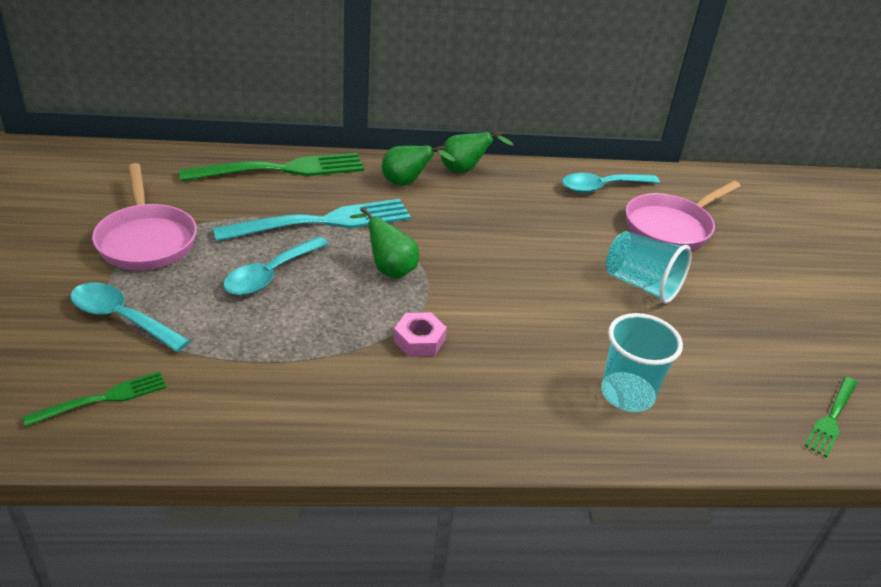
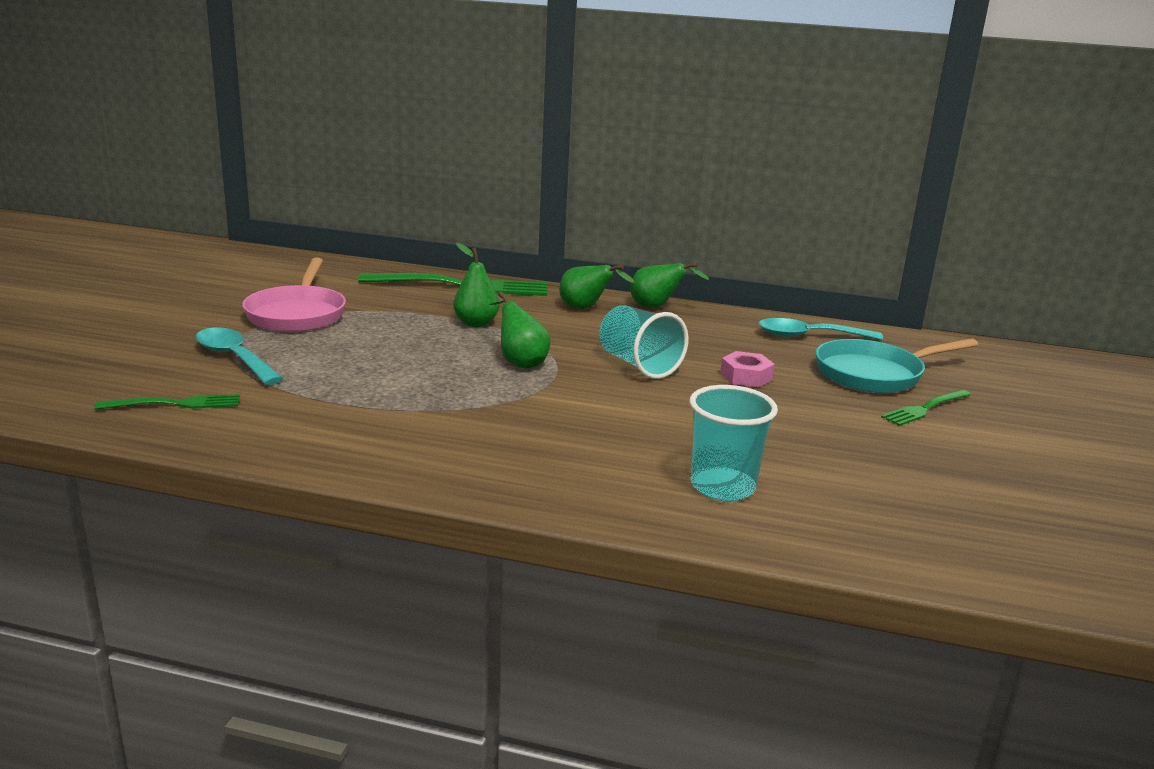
camera: 20 degrees right, 15 degrees down
turquoise fork [213,199,411,242] -> green pear [453,243,499,327]
turquoise spoon [223,236,329,296] -> none
pink nut [394,313,447,357] -> pink nut moved to [720,351,775,387]
turquoise cup [606,231,692,304] -> turquoise cup moved to [599,305,689,379]
pink pan [626,181,741,250] -> turquoise pan [815,338,978,393]
green fork [805,377,857,457] -> green fork moved to [881,389,971,426]

